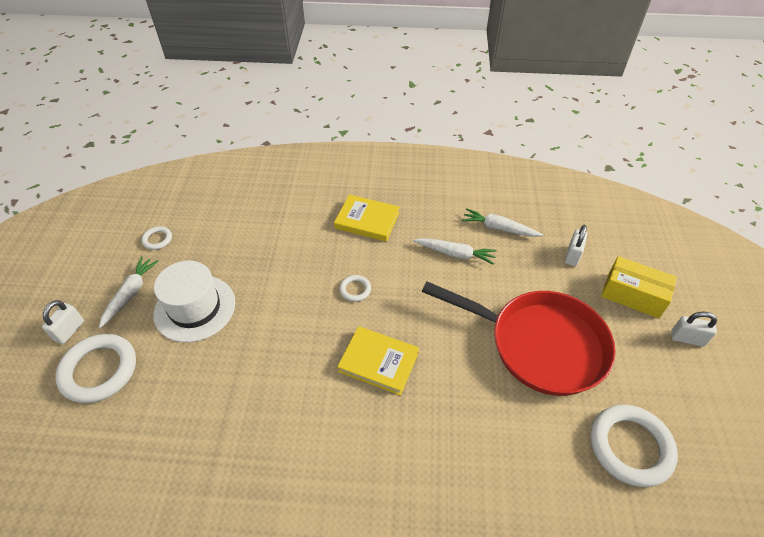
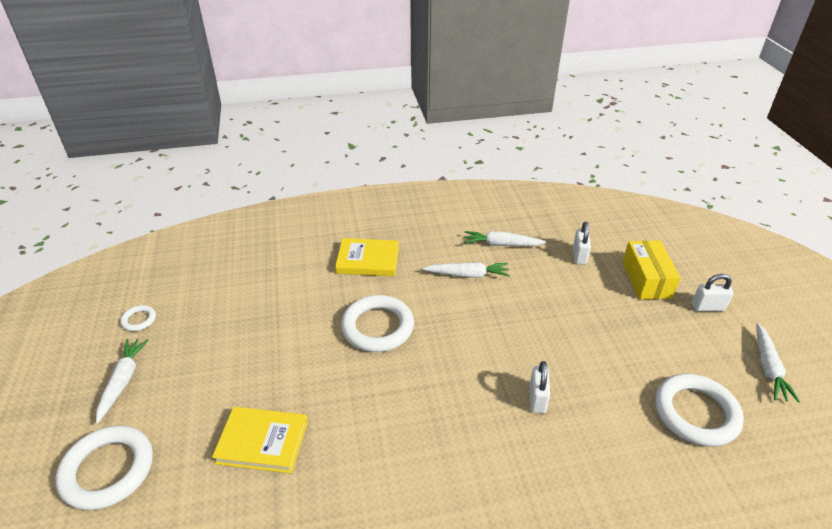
camera: 15 degrees left, 10 degrees down
white padlock [42,300,84,344] -> white padlock moved to [530,361,550,413]
white hat [153,261,235,342] -> none
yellow book [337,326,419,396] -> yellow book moved to [212,407,308,473]
white ring [339,275,371,302] -> white ring [341,295,414,352], size x2.13
red pan [422,281,616,396] -> none
yellow box [601,256,677,318] -> yellow box turned 75 degrees clockwise [622,240,681,300]
none -> white carrot [756,323,800,403]

